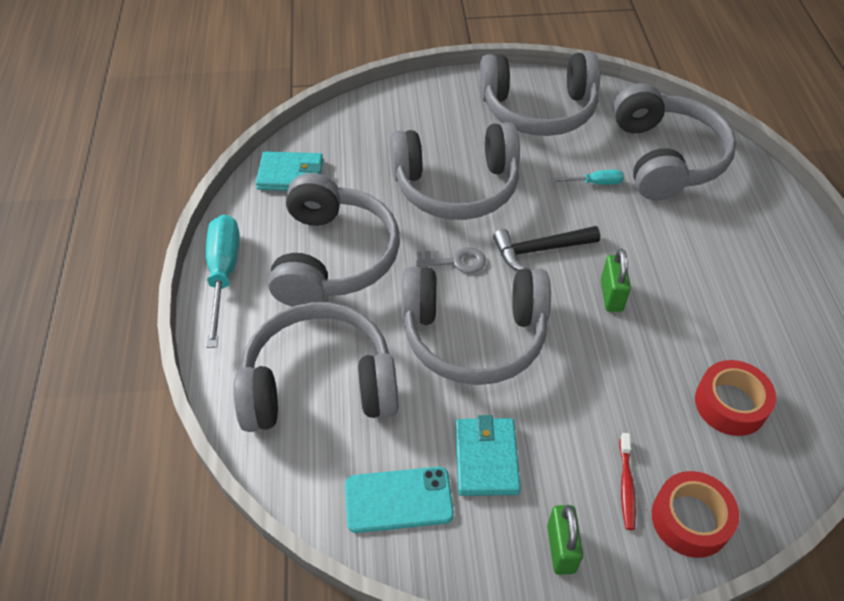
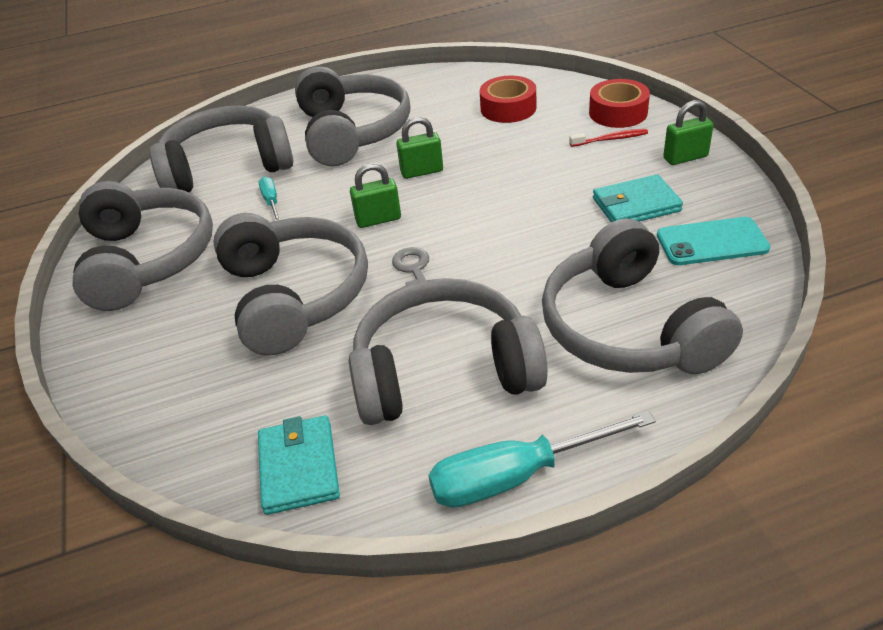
camera: 100 degrees left, 10 degrees down
turquoise phone [345,467,454,533] -> turquoise phone turned 75 degrees counterclockwise [657,217,770,265]
grey headphones [402,267,551,385] -> grey headphones moved to [295,66,410,167]
black hammer [493,226,600,271] -> green padlock [350,163,401,228]

